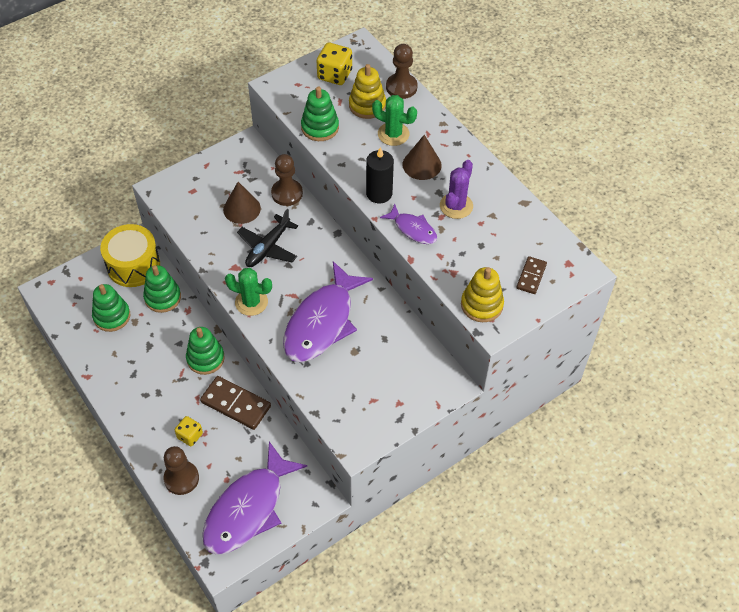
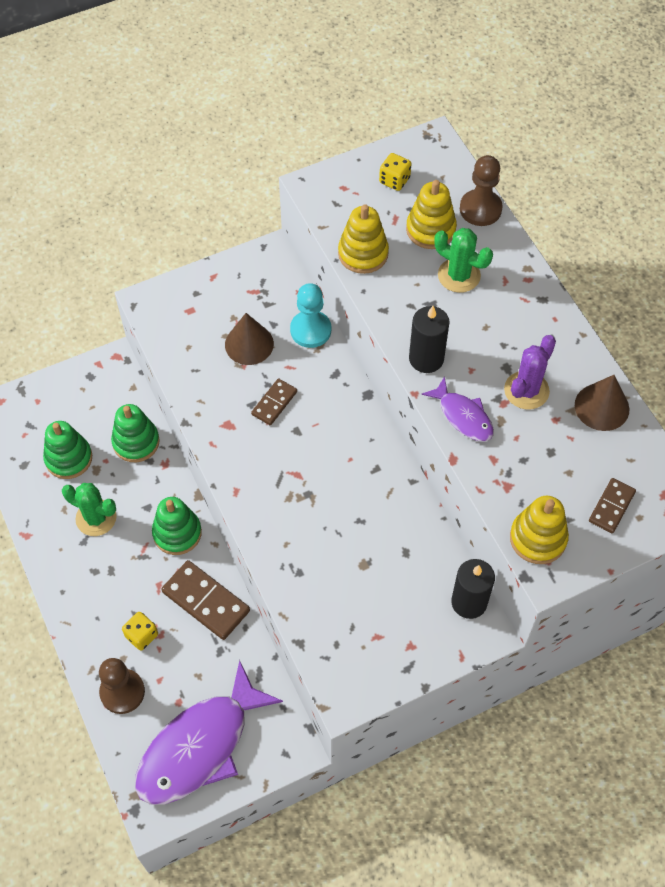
camera: 10 degrees right, 5 degrees up
yellow drum [100,224,160,287] -> none
green cactus [225,268,272,316] -> green cactus moved to [62,483,116,536]
black plane [237,209,298,267] -> brown domino [251,379,297,425]
brown pawn [271,154,303,206] -> turquoise pawn [290,283,331,348]
purple fish [283,261,373,362] -> none
green stacking toy [301,87,339,141] -> yellow stacking toy [338,204,389,274]
yellow dice [317,43,352,85] -> yellow dice [379,153,411,191], size x0.65
brown cone [403,135,442,180] -> brown cone moved to [575,375,629,431]
none -> black candle [451,559,495,619]

